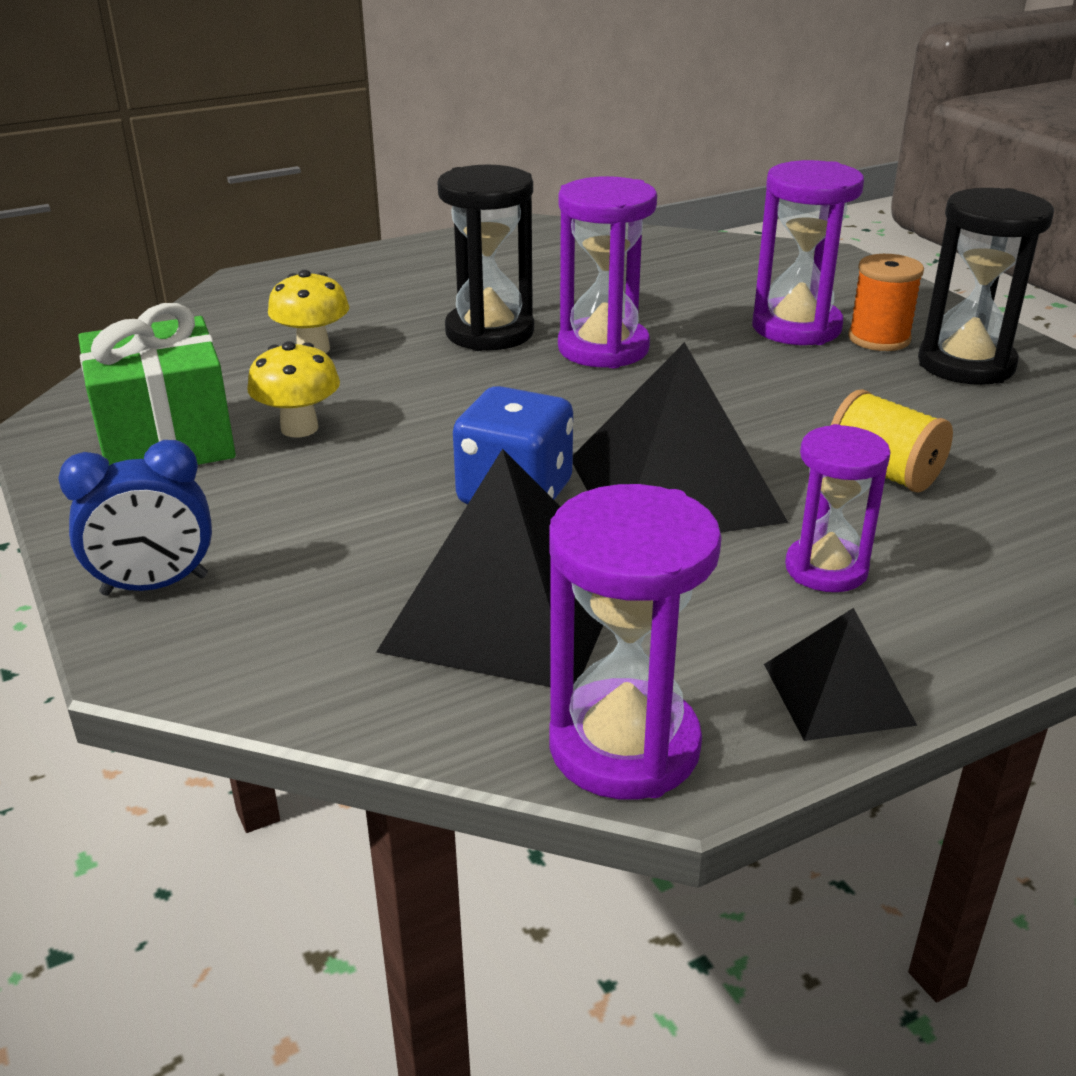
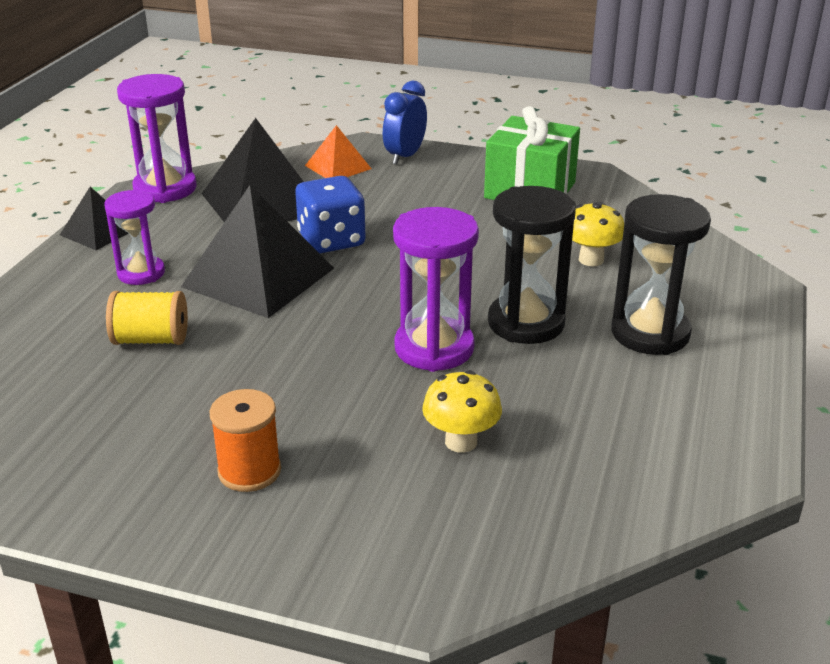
camera: 135 degrees right, 0 degrees up
yellow mushroom [247,341,340,437] -> yellow mushroom moved to [422,370,502,453]
purple hourglass [752,160,864,345] -> none
black hourglass [918,188,1054,385] -> black hourglass moved to [611,194,711,355]
none -> orange pyramid [305,125,372,178]

